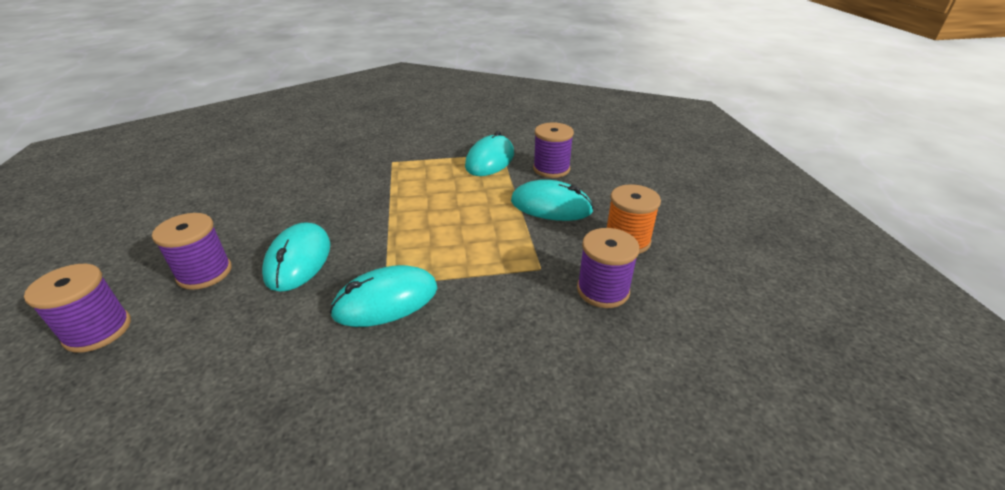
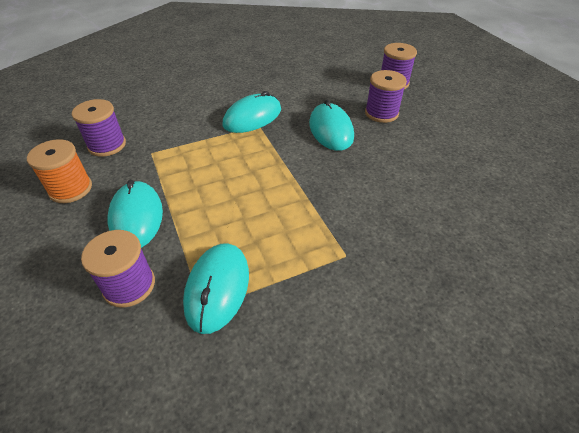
camera: 165 degrees right, 10 degrees up
turquoise mouse [511,180,594,221] -> turquoise mouse turned 75 degrees clockwise [108,180,163,248]

